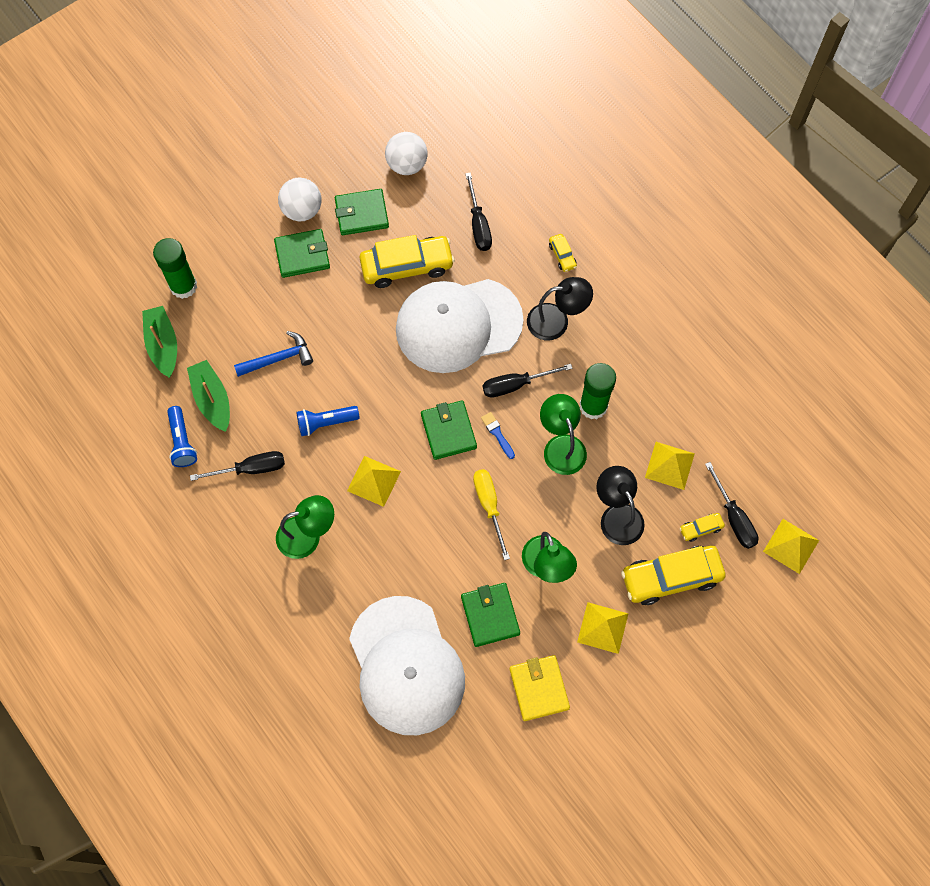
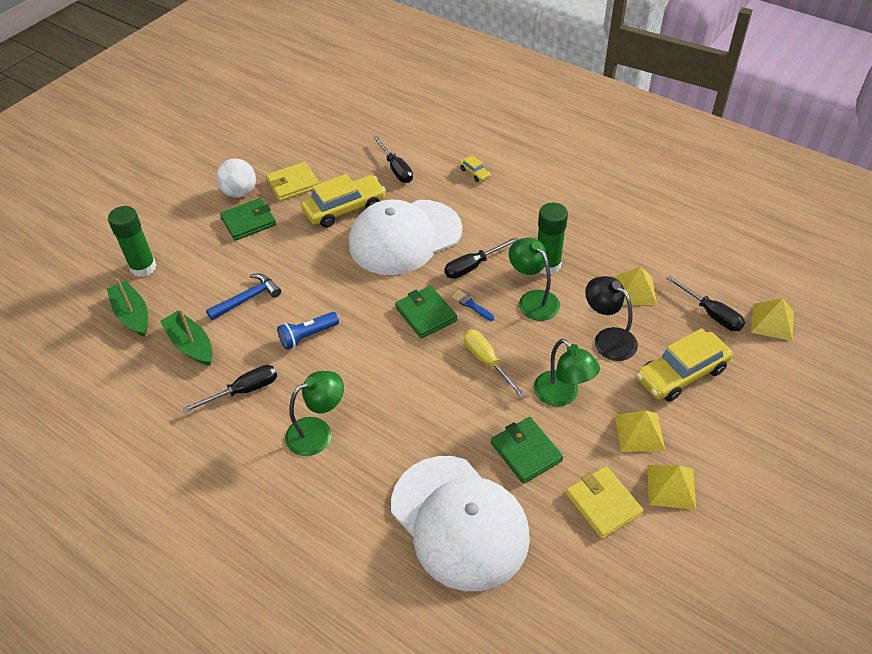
camera: 15 degrees left, 20 degrees down
blue flashlight [167,406,197,467] -> none
green wallet [335,189,389,235] -> yellow wallet [266,162,319,201]
yellow pyramid [347,456,401,507] -> yellow pyramid moved to [647,465,696,510]
white ball [385,132,428,175] -> none
black lamp [527,277,593,340] -> none
yellow car [680,513,725,542] -> none

